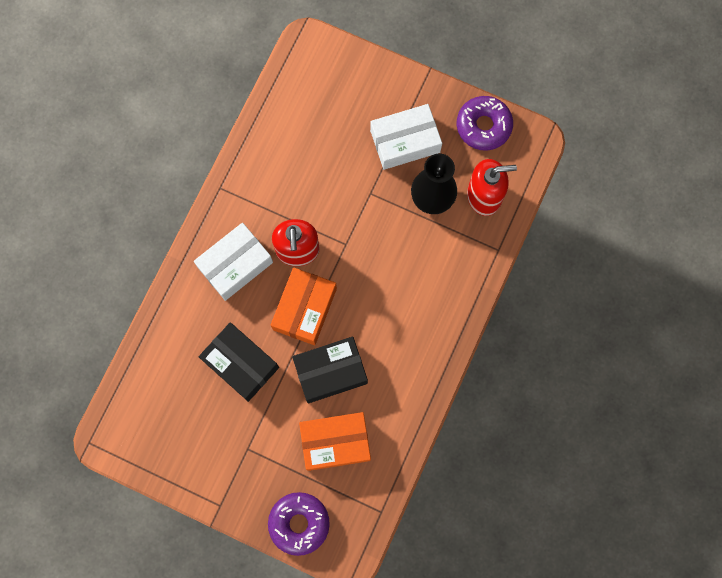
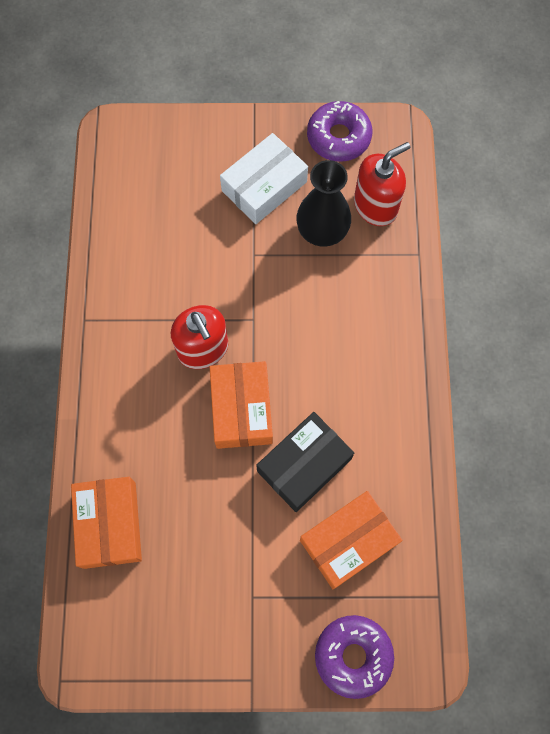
camera: 25 degrees left, 5 degrees down
white box [194,223,273,301] -> none
black box [199,322,279,402] -> none
none -> orange box [71,477,142,569]

